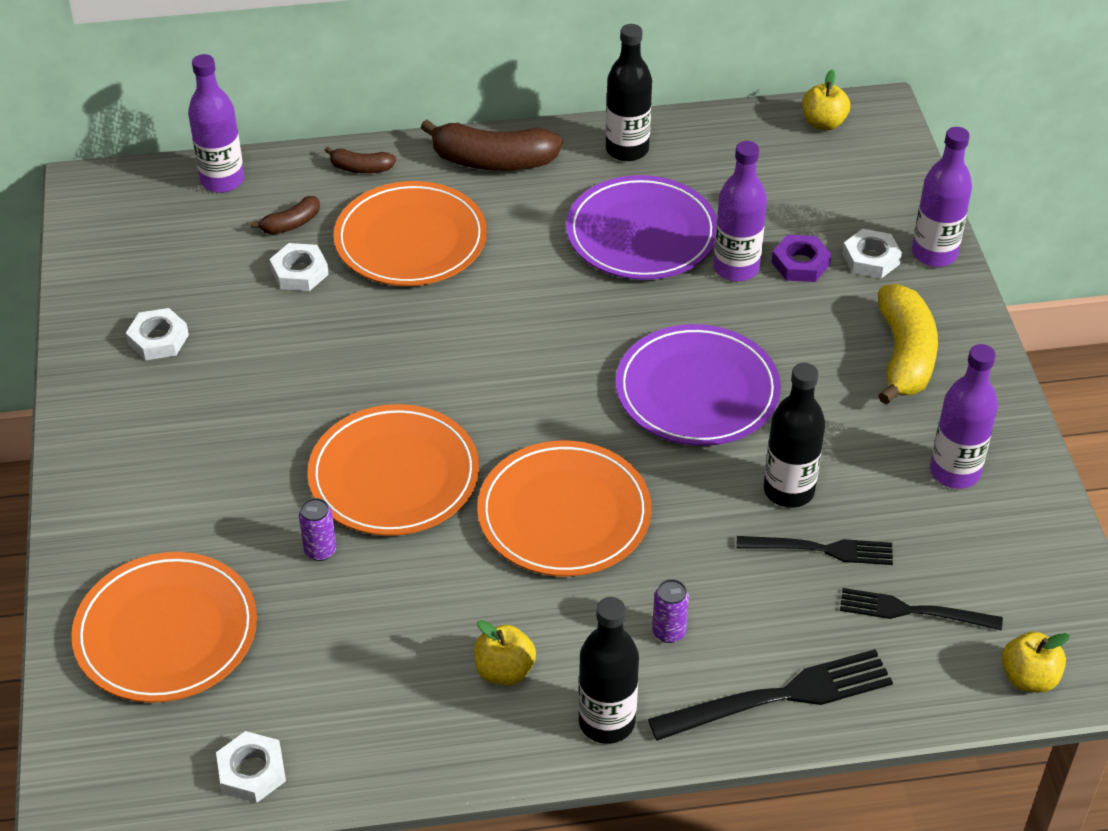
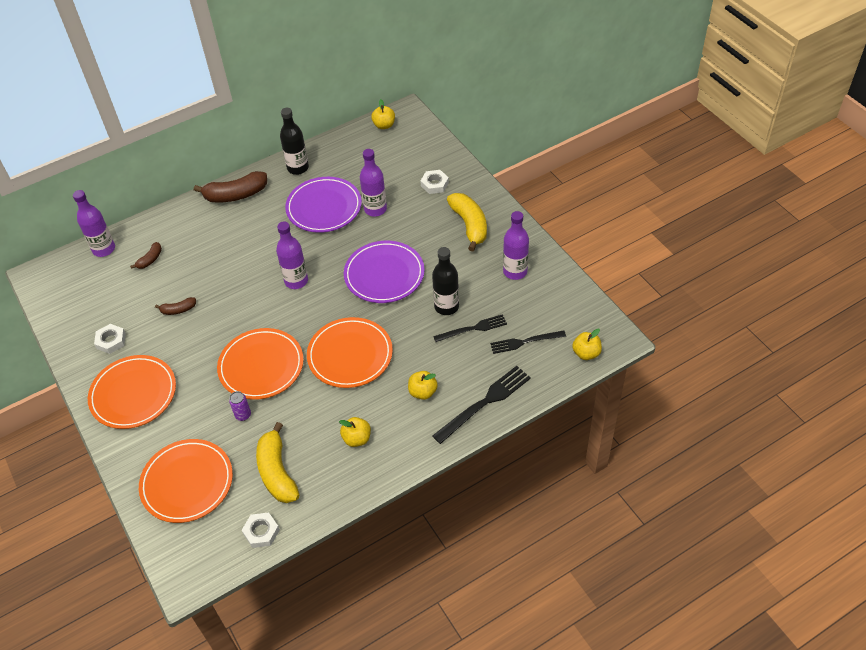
camera: 20 degrees left, 5 degrees up
white nut [269,243,329,291] -> none
brown banana [325,147,396,173] -> brown banana moved to [155,297,196,315]
orange plate [334,181,487,286] -> orange plate moved to [88,355,176,429]
black bottle [578,597,639,744] -> none
purple can [652,579,689,643] -> yellow apple [408,371,438,400]
purple nut [771,235,831,282] -> none
purple bottle [912,127,972,267] -> purple bottle moved to [276,221,308,289]
none -> yellow banana [256,422,299,503]

